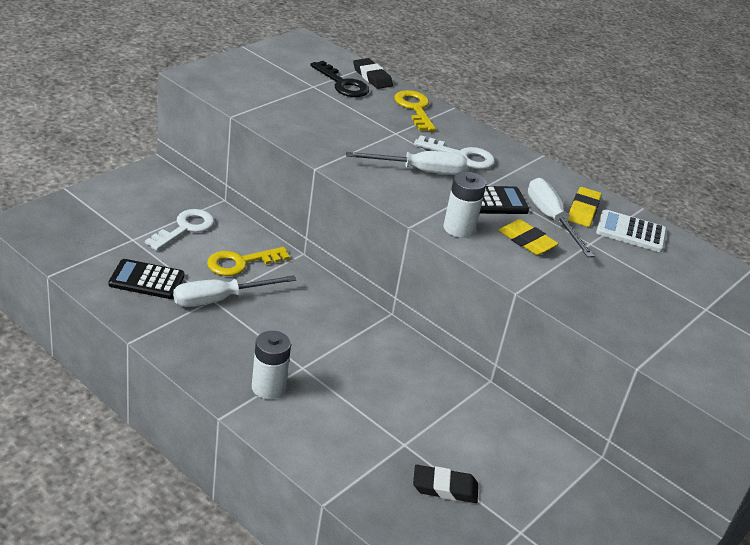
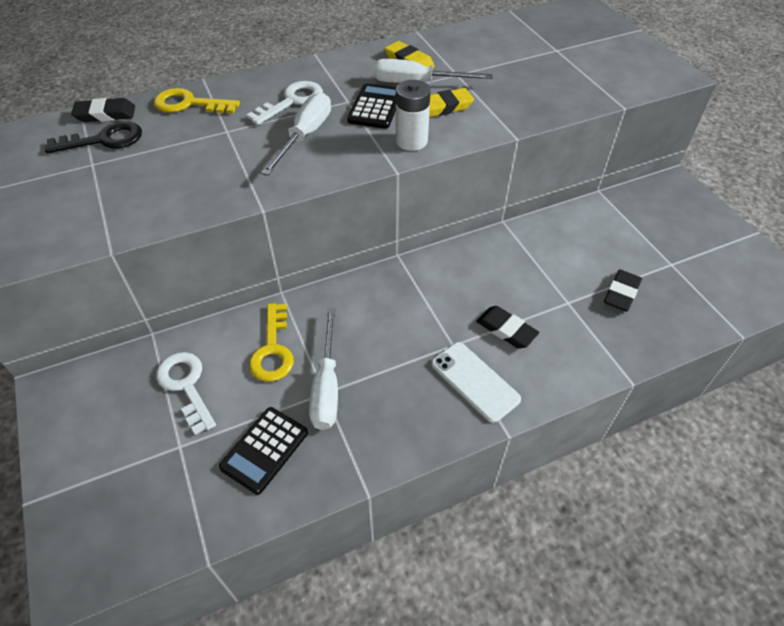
camera: 60 degrees left, 15 degrees up
white battery [252,331,291,399] -> white phone [431,342,521,423]
white calculator [596,209,667,252] -> none
none -> black eraser [476,306,539,349]

